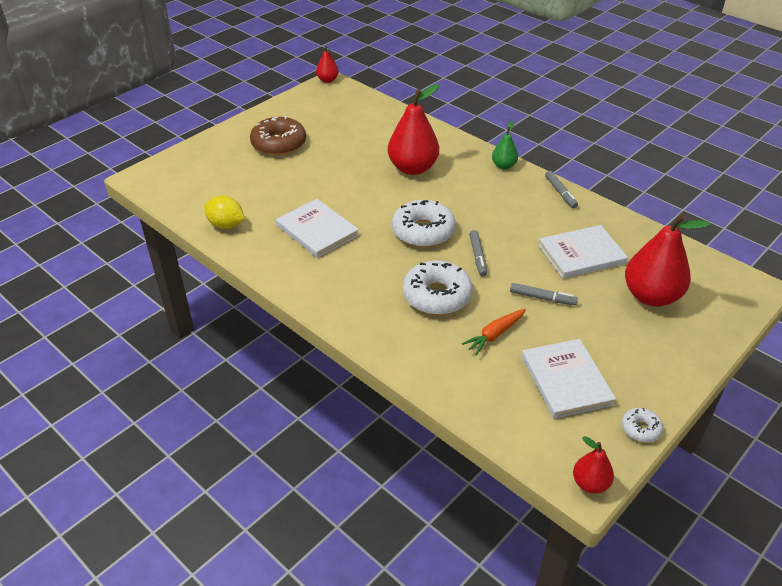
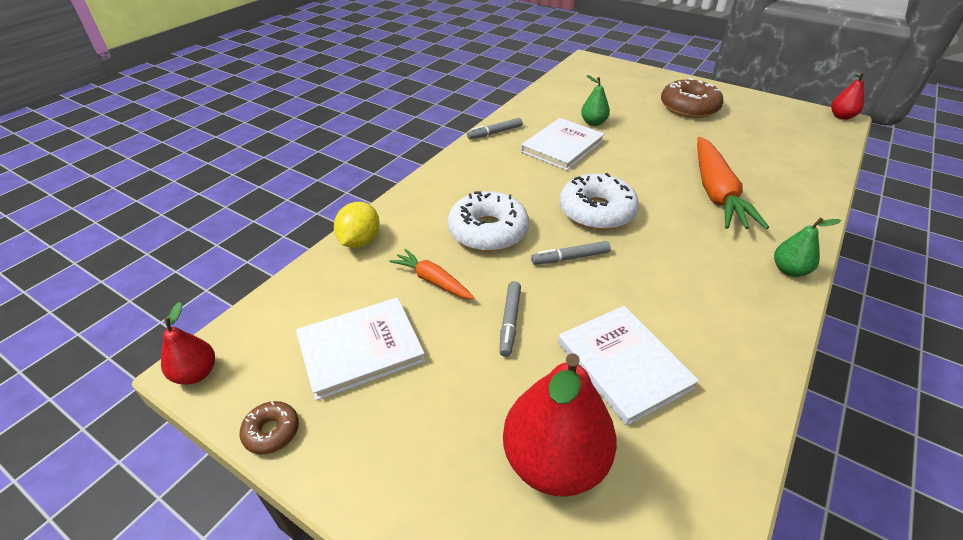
camera: 80 degrees right, 0 degrees up
yellow lemon [204,196,245,229] -> yellow lemon moved to [334,202,380,248]
red pear [388,84,439,175] -> orange carrot [697,137,769,229]
grey marker [545,171,578,208] -> grey marker moved to [467,118,523,139]
white donut [622,408,663,442] -> brown donut [240,401,299,454]
none -> green pear [581,75,610,126]

